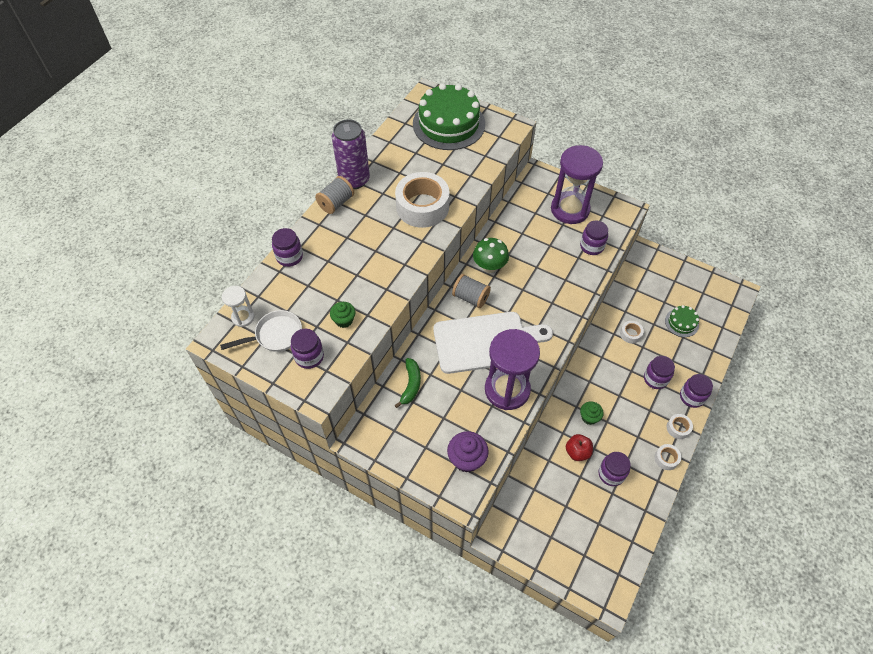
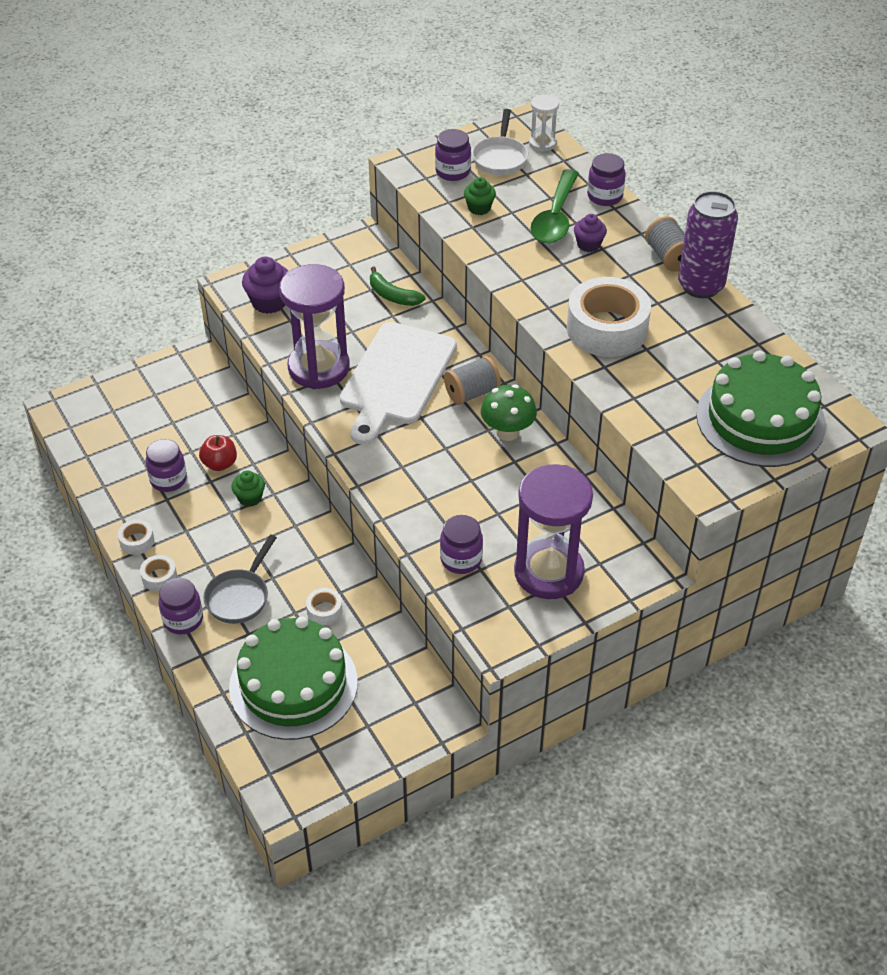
camera: 120 degrees right, 10 degrees down
purple jar [644,356,675,389] -> grey pan [203,535,277,624]
green cake [665,305,699,337] -> green cake [229,617,358,740], size x2.19
none -> green spoon [530,169,579,243]
none -> purple cupcake [574,214,607,252]

